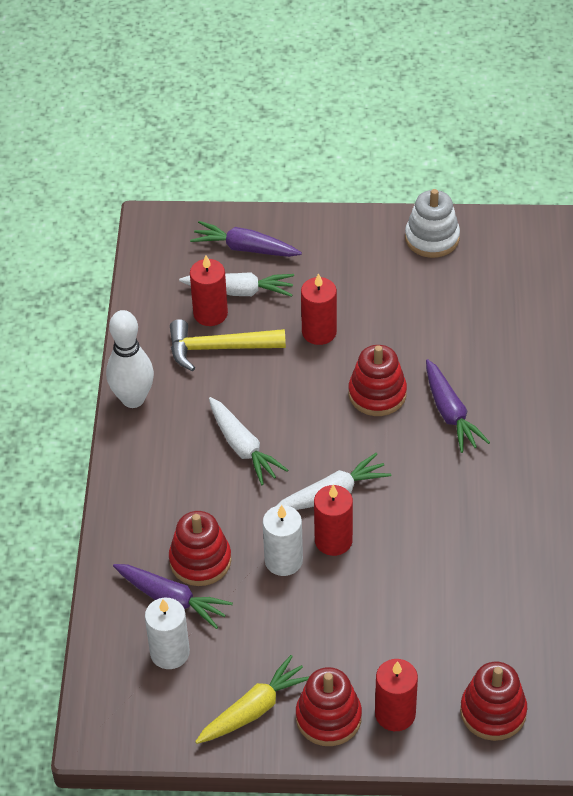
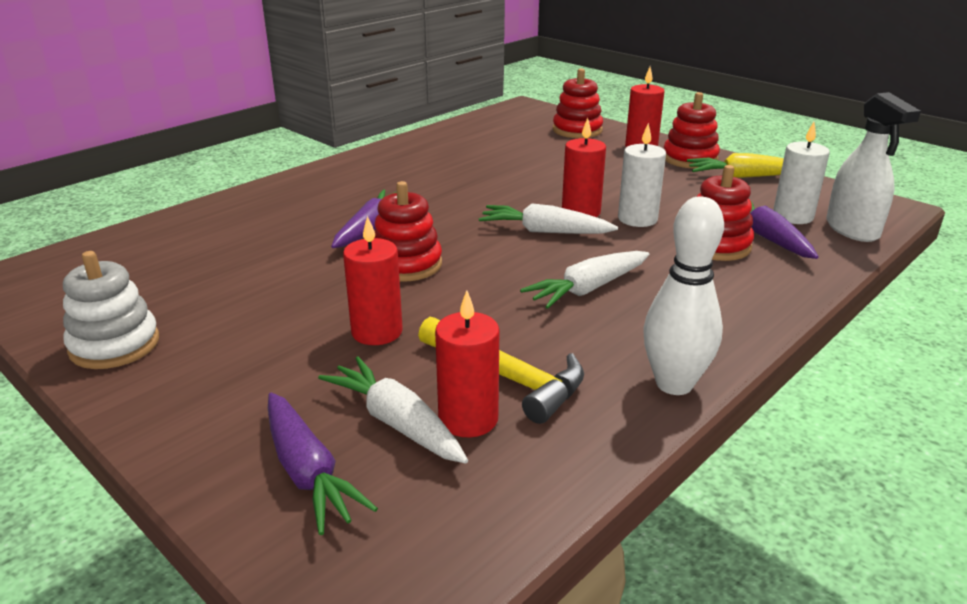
camera: 140 degrees left, 20 degrees down
white carrot [209,397,288,485] -> white carrot turned 135 degrees counterclockwise [520,251,649,309]
none -> white spray bottle [826,92,921,242]

